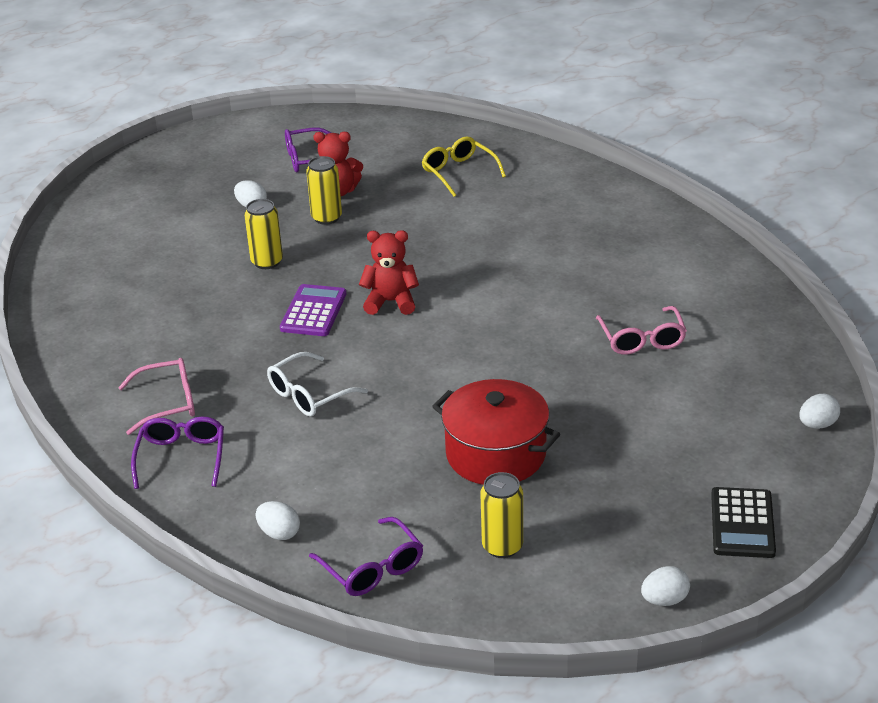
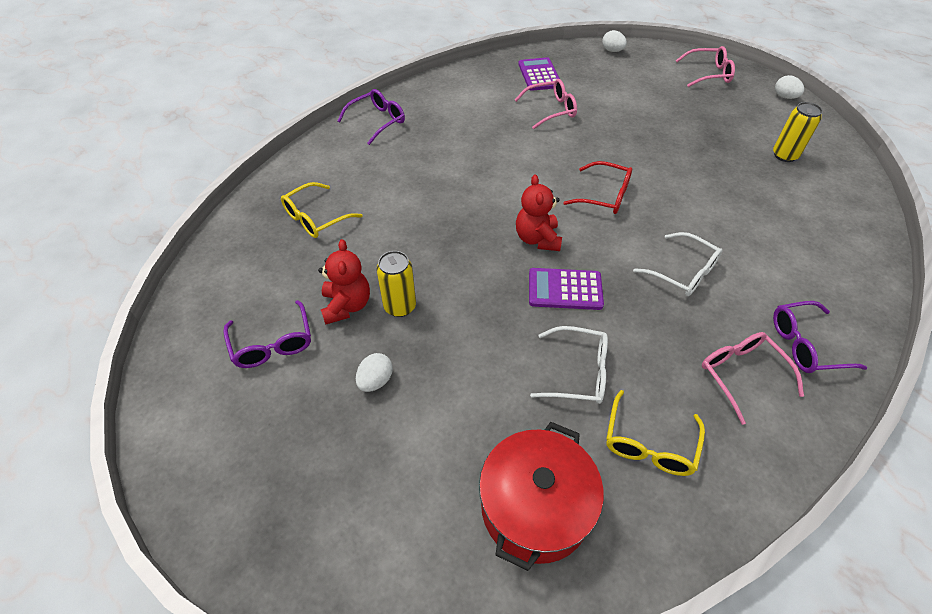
camera: 100 degrees left, 15 degrees up
yellow can [244,199,283,269] -> none
white egg [256,501,300,540] -> none
purple glasses [309,517,423,596] -> purple glasses moved to [338,89,405,145]
red pot [432,379,560,485] -> red pot moved to [479,422,604,571]
black calculator [711,487,776,558] -> pink glasses [676,46,735,87]
none -> purple calculator [518,57,560,91]
none -> white glasses [530,326,608,404]
none -> red glasses [563,161,632,214]
none -> yellow glasses [606,390,705,476]

